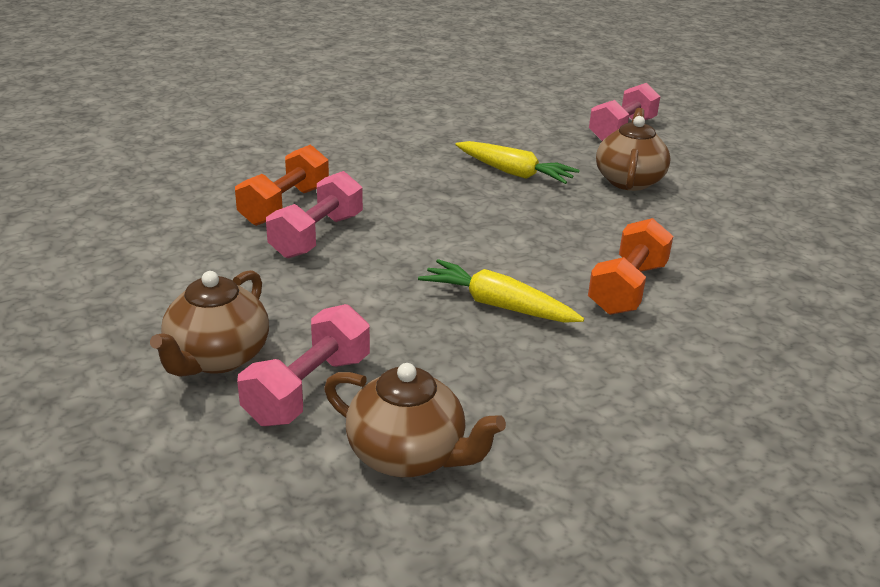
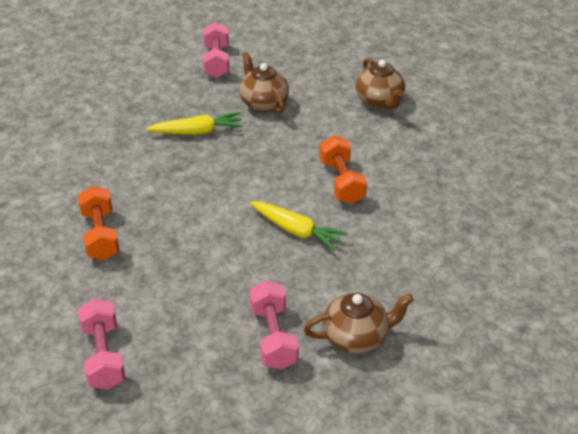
camera: 40 degrees left, 10 degrees up
brown teapot [150,270,269,377] -> brown teapot moved to [355,58,405,109]
pink dumbbell [266,171,363,258] -> pink dumbbell moved to [78,299,126,390]
yellow carrot [418,259,584,323] -> yellow carrot turned 135 degrees counterclockwise [250,202,347,251]

